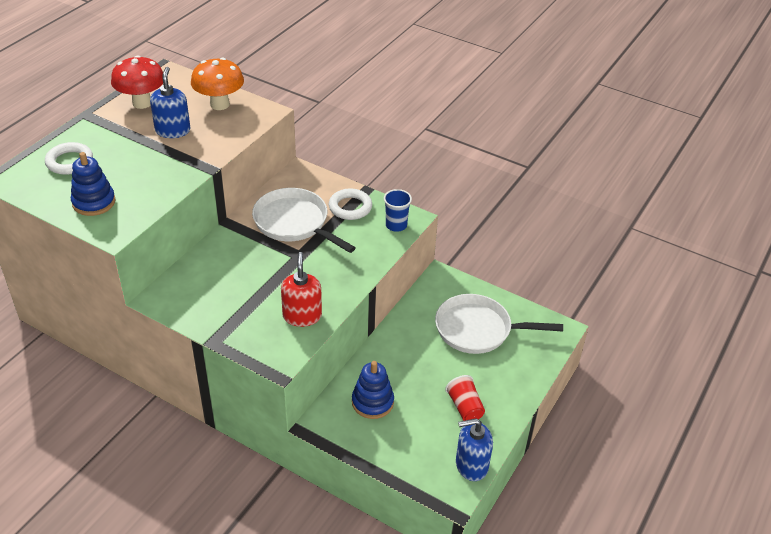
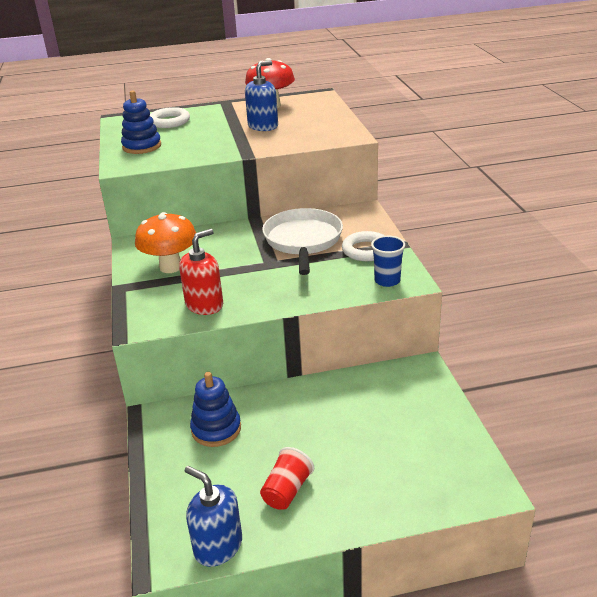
camera: 50 degrees right, 10 degrees down
orange mushroom [191,57,244,110] -> orange mushroom moved to [135,212,196,273]
white pan [435,294,563,354] -> none

